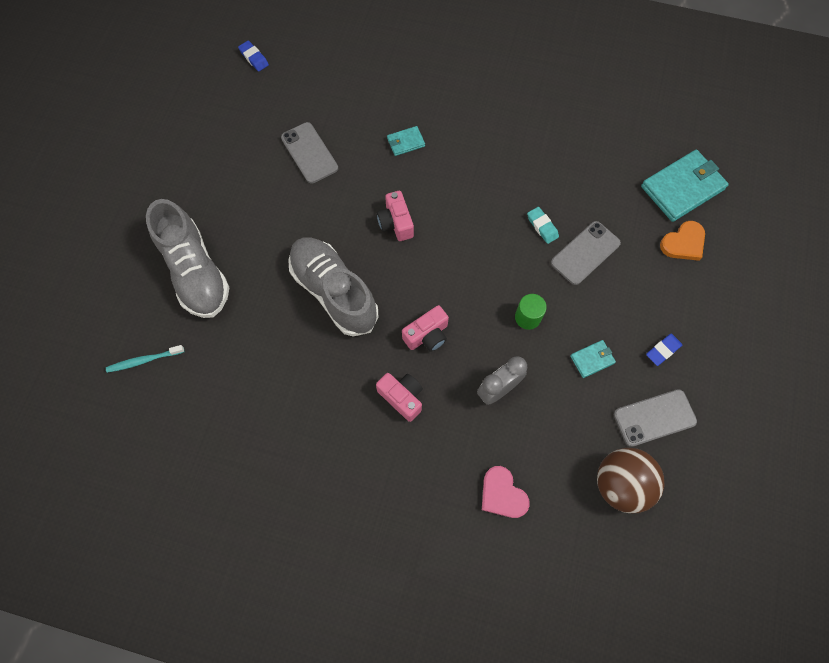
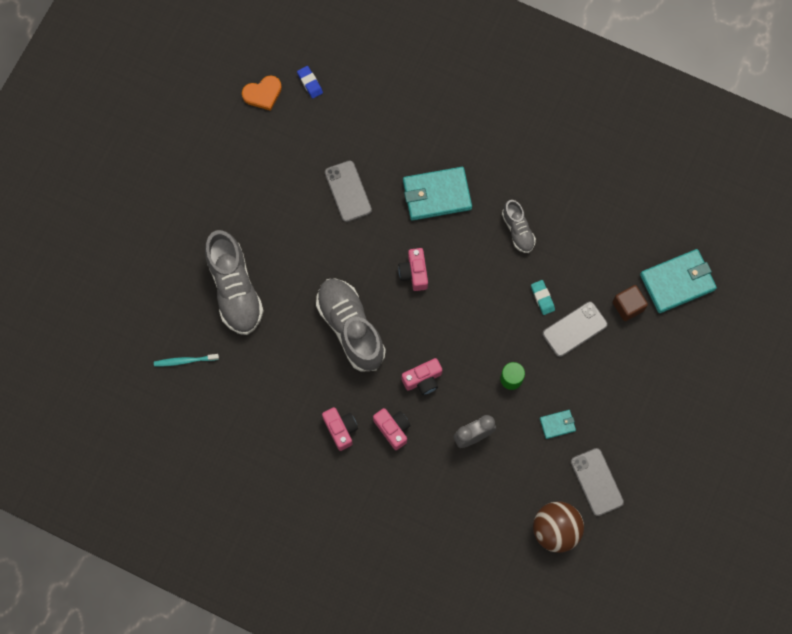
camera: 10 degrees right, 5 degrees up
turquoise wallet [387,126,425,156] -> turquoise wallet [403,167,472,221], size x2.07
pink heart [482,466,530,518] -> none
grey phone [614,389,697,447] -> grey phone turned 75 degrees clockwise [571,448,624,516]
blue eraser [646,334,682,366] -> none
orange heart [660,221,705,261] -> orange heart moved to [242,76,282,111]
none -> pink camera [322,407,358,451]
none -> grey shoe [502,200,536,253]
none -> brown cube [613,285,648,321]

